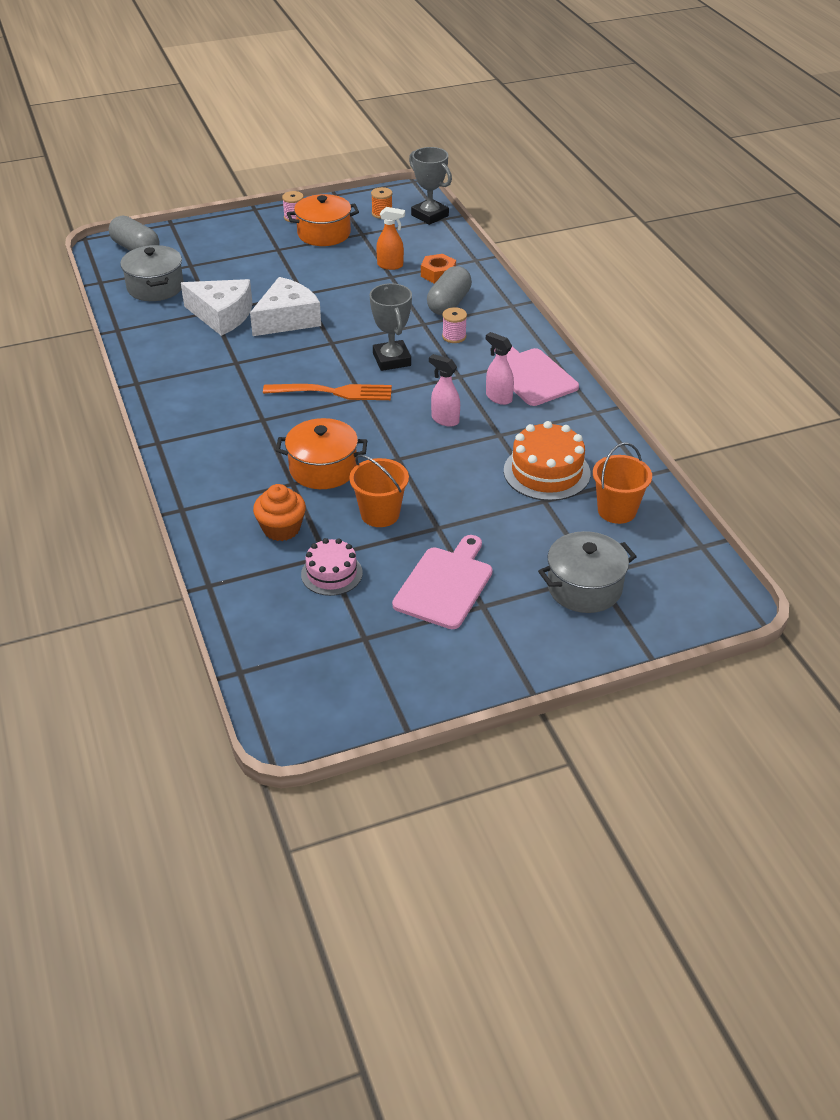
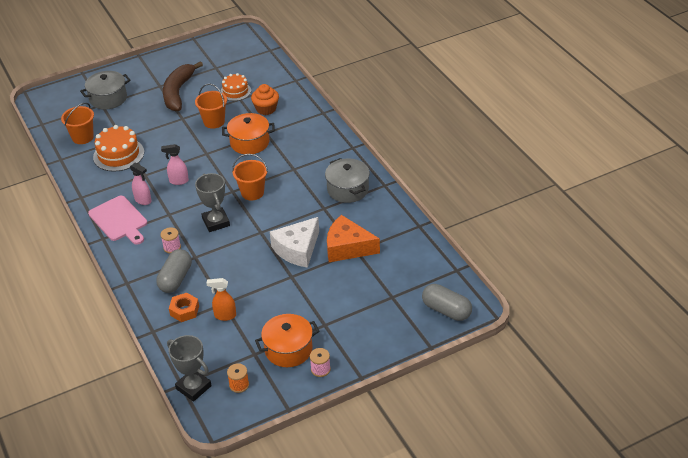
camera: 175 degrees right, 0 degrees up
grey pot [120,245,184,301] -> grey pot moved to [325,158,370,203]
white cheese [181,279,253,336] -> orange cheese [327,215,380,262]
orange fork [263,384,392,400] -> orange bucket [232,154,268,201]
pink cake [301,538,363,596] -> orange cake [221,73,251,101]
pink cutting board [392,535,493,629] -> brown banana [163,61,203,111]
pink spray bottle [429,354,460,427] -> pink spray bottle turned 150 degrees clockwise [161,144,189,185]

